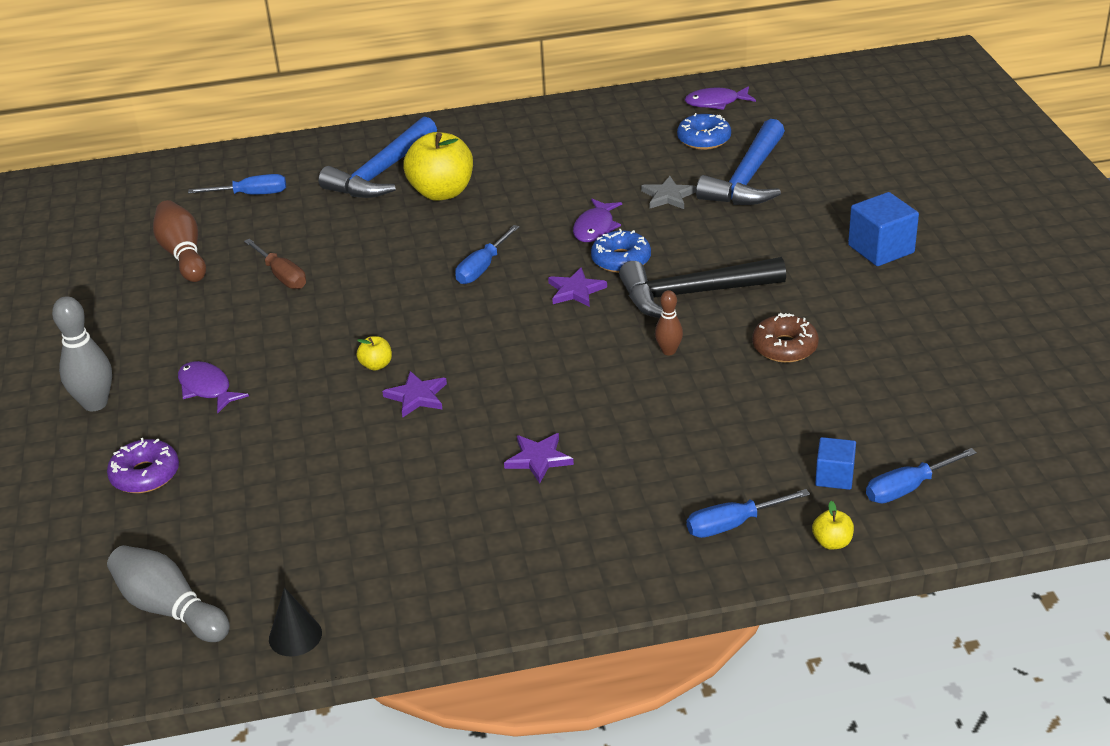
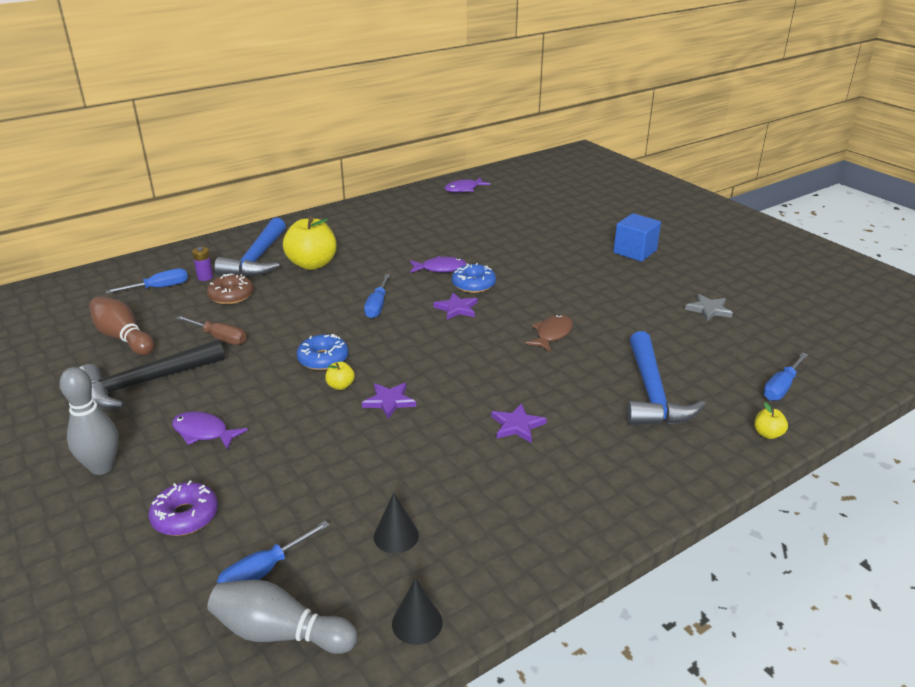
camera: 25 degrees left, 5 degrees down
purple fish [573,199,622,242] -> purple fish turned 90 degrees counterclockwise [410,256,466,273]
black hammer [619,257,786,318] -> black hammer moved to [79,339,225,409]
grey star [641,176,696,209] -> grey star moved to [685,294,733,322]
brown bowling pin [655,290,683,355] -> brown fish [525,315,573,352]
blue donut [677,113,731,150] -> blue donut moved to [297,334,349,370]
blue screwdriver [687,489,810,538] -> blue screwdriver moved to [217,521,330,583]
blue hammer [696,119,785,205] -> blue hammer moved to [627,331,705,425]
brown donut [752,313,819,363] -> brown donut moved to [207,274,254,304]
blue cube [815,437,856,490] -> none
none -> purple battery [192,247,213,281]
none -> black cone [374,493,419,553]

